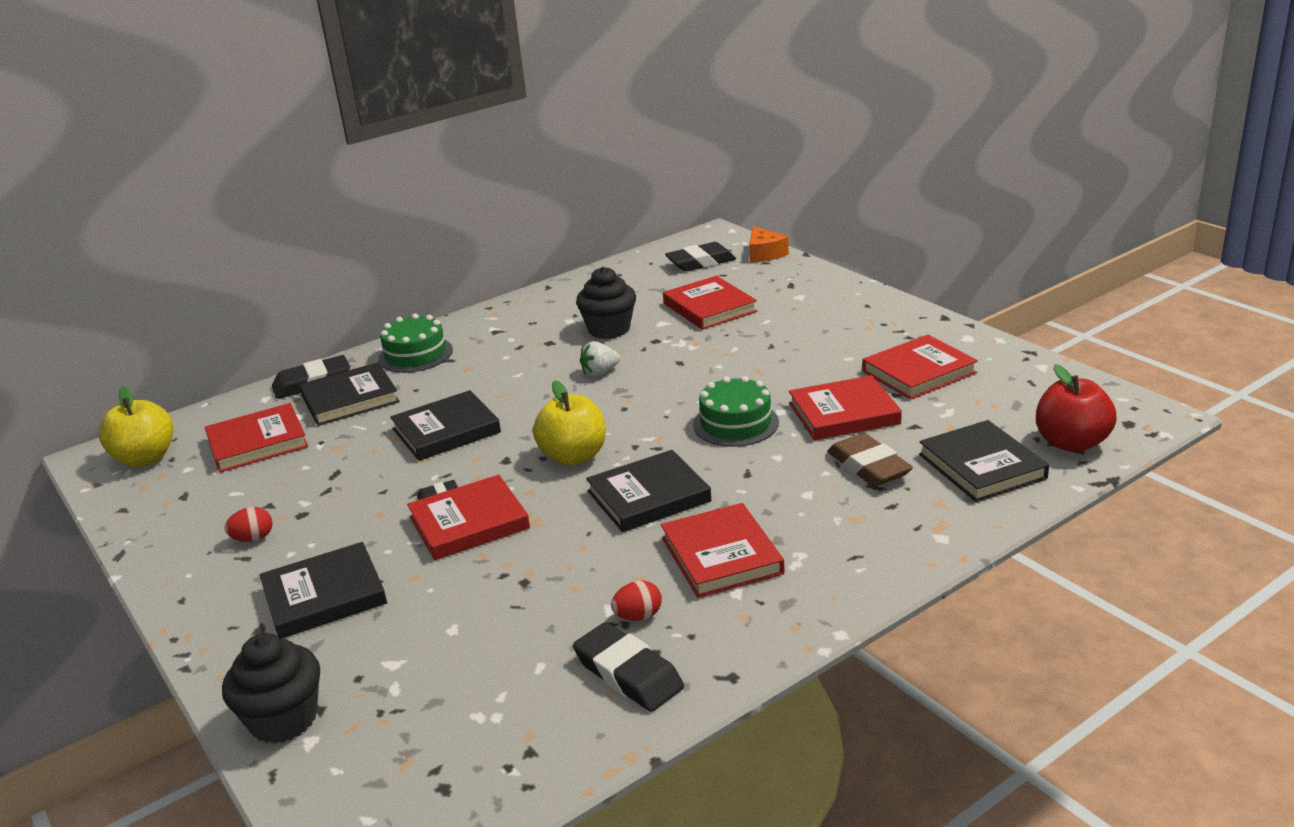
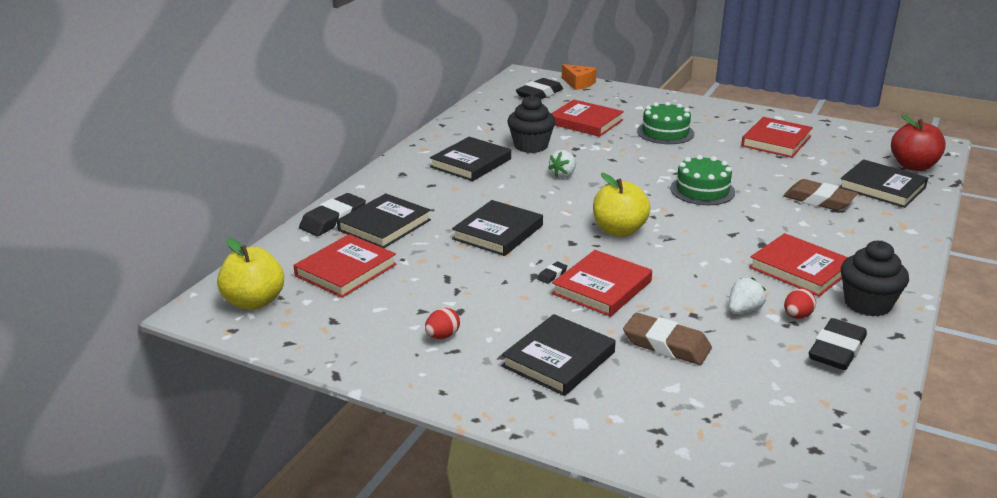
camera: 30 degrees left, 0 degrees up
black cupcake [222,633,320,744] -> black cupcake moved to [841,241,909,317]
green cake [378,314,453,373] -> green cake moved to [637,102,694,144]
black eraser [573,622,684,712] -> black eraser turned 75 degrees counterclockwise [809,318,867,370]
black book [586,450,711,532] -> black book moved to [430,137,511,181]
red book [789,375,902,440] -> none
none -> brown eraser [623,313,712,365]
none -> white strawberry [729,277,766,314]

